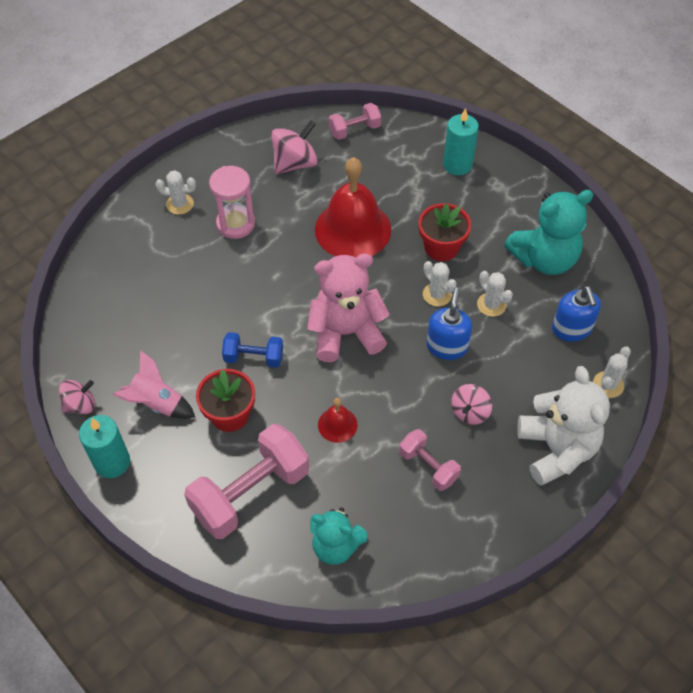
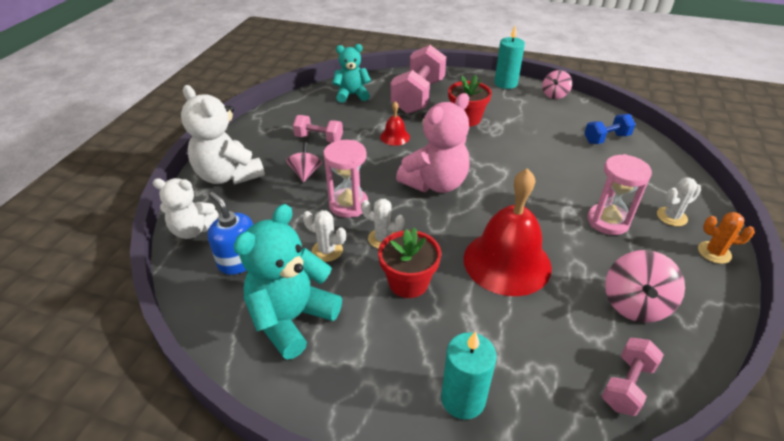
camera: 150 degrees right, 15 degrees down
pink rocket [112,350,195,419] -> none
blue dumbbell [222,332,283,368] -> blue dumbbell moved to [584,114,636,144]
blue soap dispenser [426,287,472,360] -> pink hourglass [324,140,368,218]
white cactus [593,347,631,398] -> white teddy bear [153,178,219,239]
none -> orange cactus [698,212,755,264]

